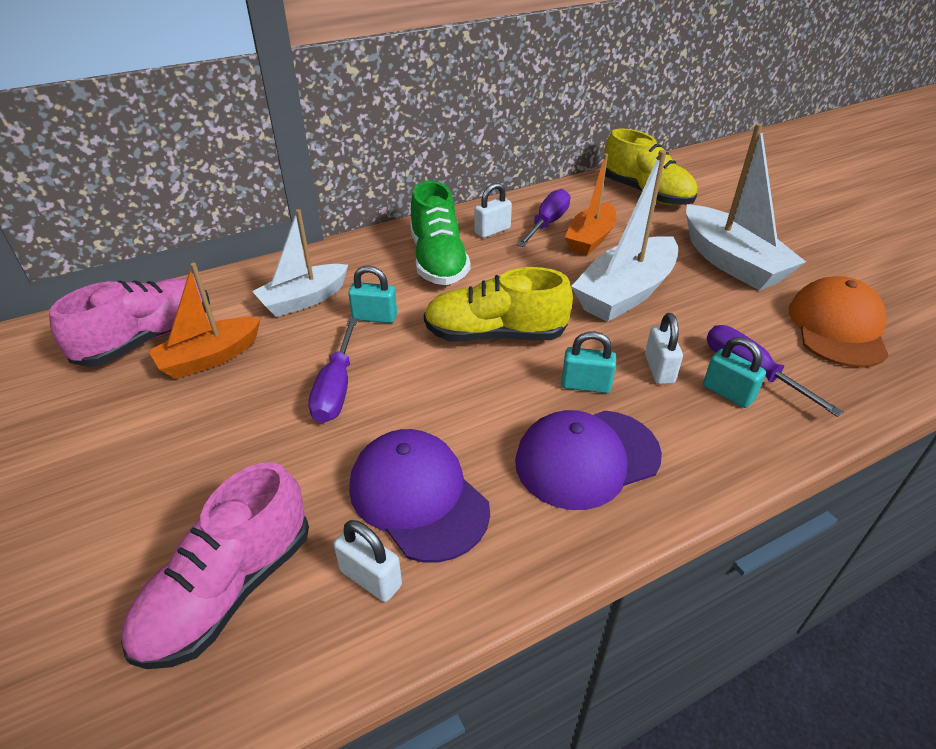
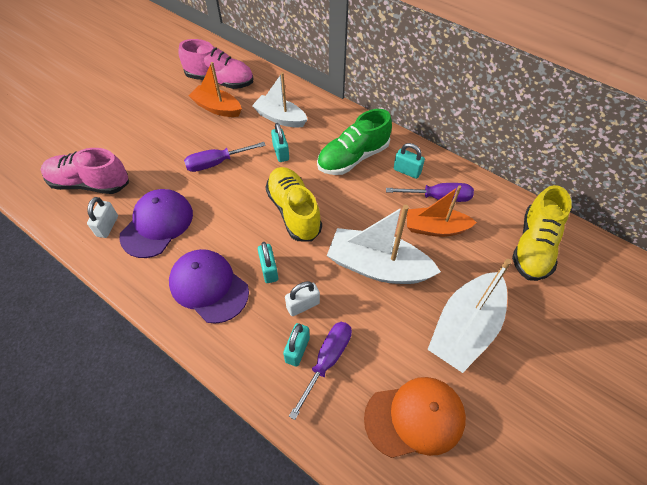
camera: 65 degrees right, 15 degrees up
white padlock [474,183,512,238] -> turquoise padlock [394,143,425,179]

